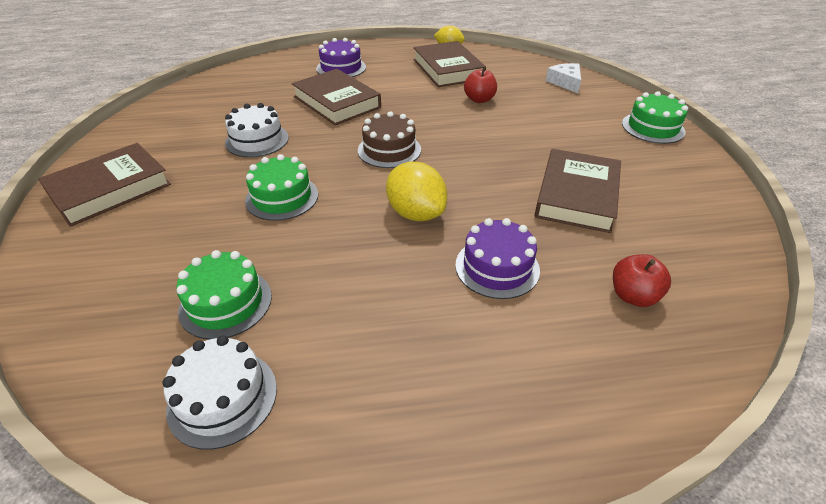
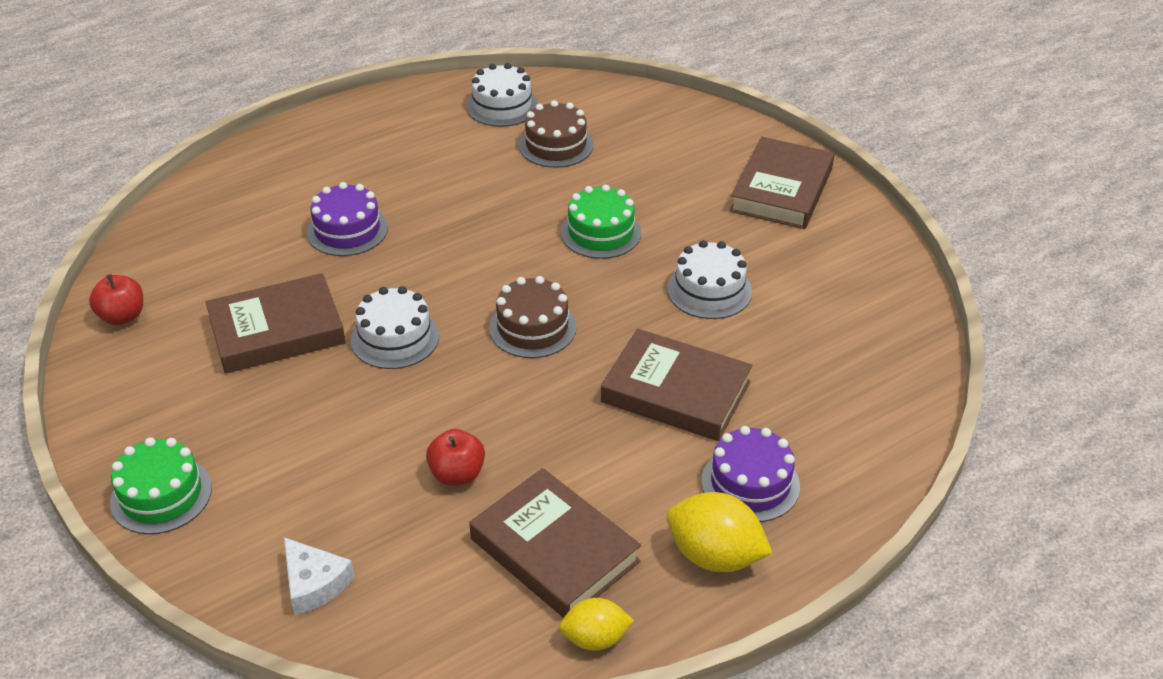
camera: 155 degrees right, 0 degrees up
green cake [176,250,272,340] -> brown cake [519,100,593,168]
yellow lemon [386,162,447,221] -> yellow lemon moved to [667,492,772,572]
brown book [534,149,621,233] -> brown book turned 75 degrees clockwise [206,273,346,374]
red apple [613,254,671,307] -> red apple moved to [89,274,143,325]
none -> white cake [351,286,439,369]

